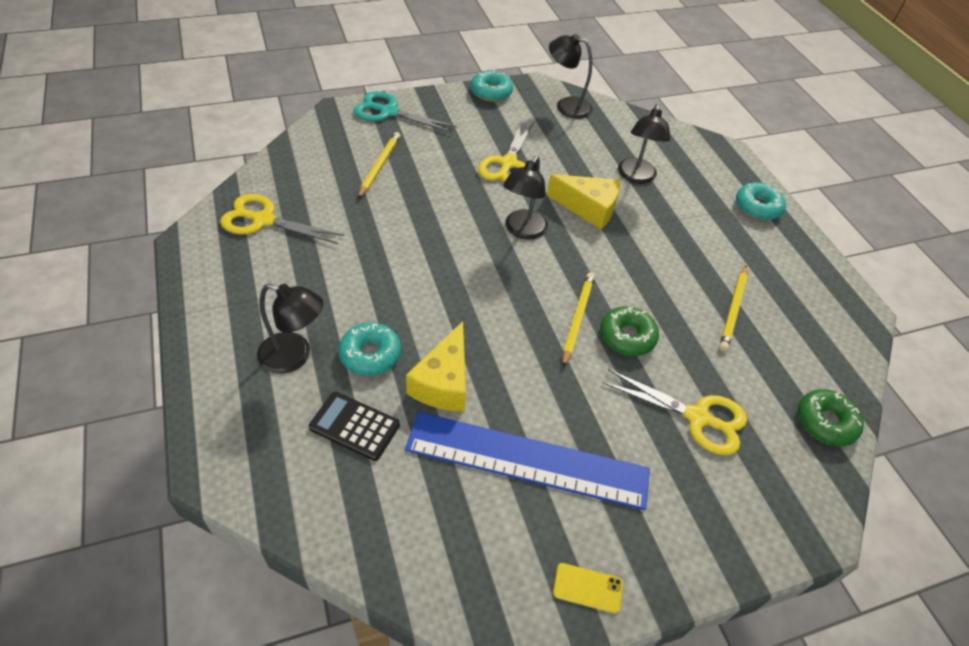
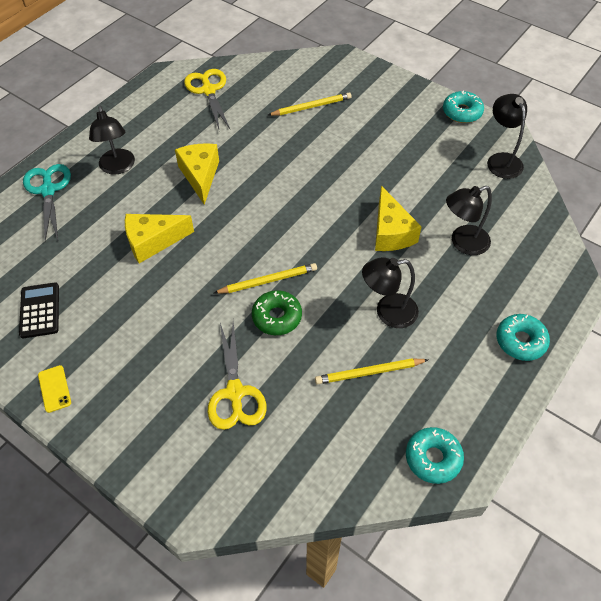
camera: 60 degrees right, 5 degrees up
black calculator [309,392,400,461] -> black calculator moved to [19,282,59,338]
turquoise donut [339,322,401,376] -> turquoise donut moved to [406,427,464,484]
turquoise scissors [354,91,457,133] -> turquoise scissors moved to [23,164,71,241]
blue ruler [405,412,650,510] -> none
yellow scissors [478,120,534,182] -> none
black lamp [503,156,548,240] -> black lamp moved to [362,257,419,328]
green donut [798,389,864,446] -> none
none -> yellow cheese [175,144,219,205]

